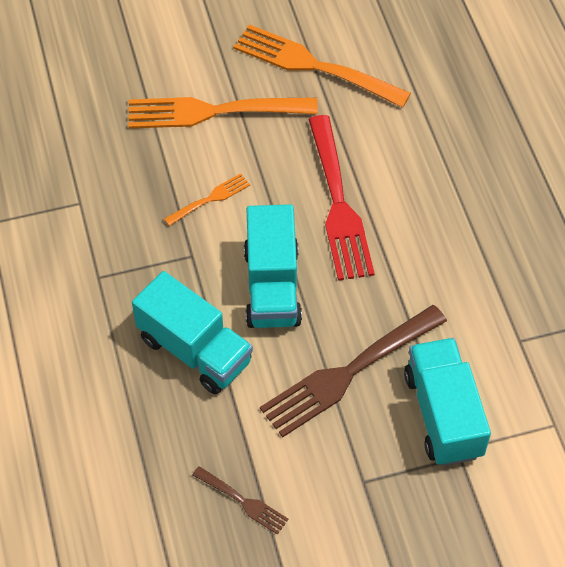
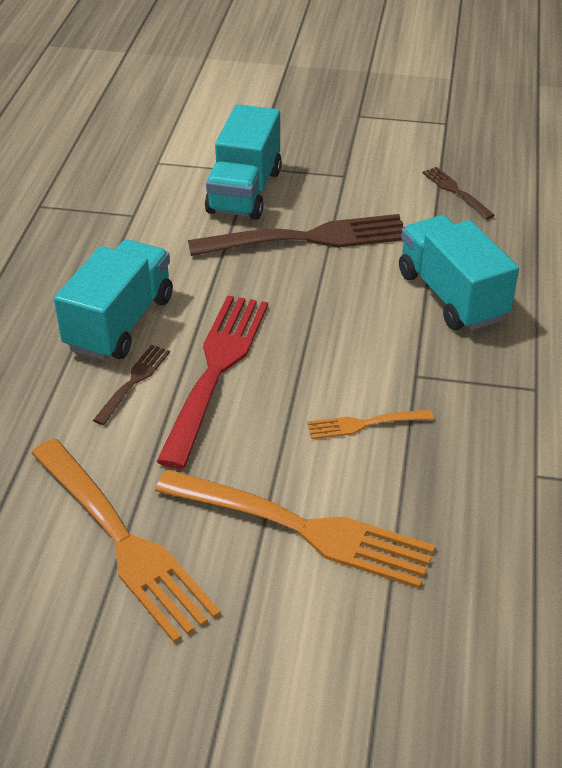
camera: 155 degrees left, 15 degrees down
turquoise truck [244,204,302,328] -> turquoise truck moved to [54,240,173,360]
none -> brown fork [93,345,170,425]

